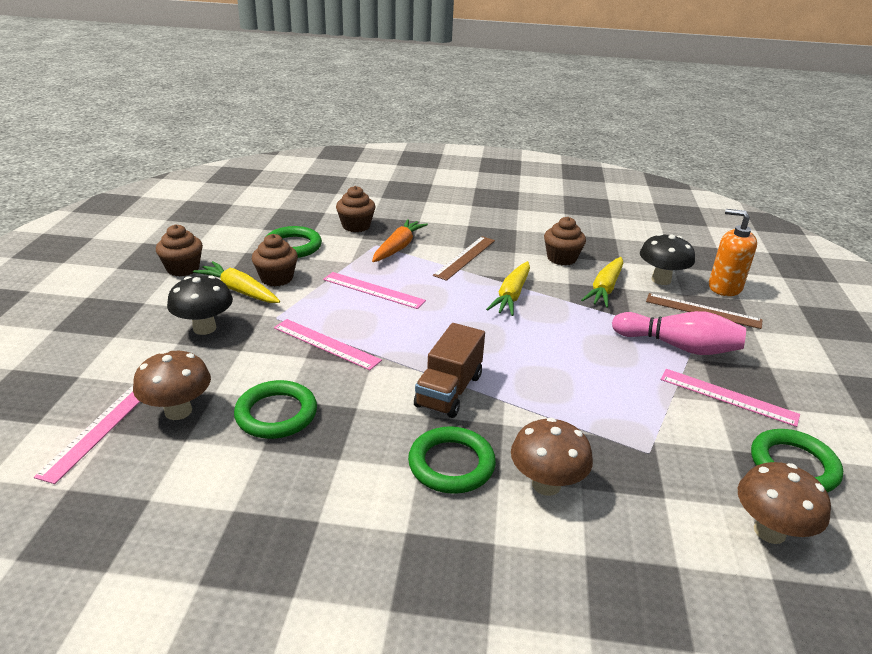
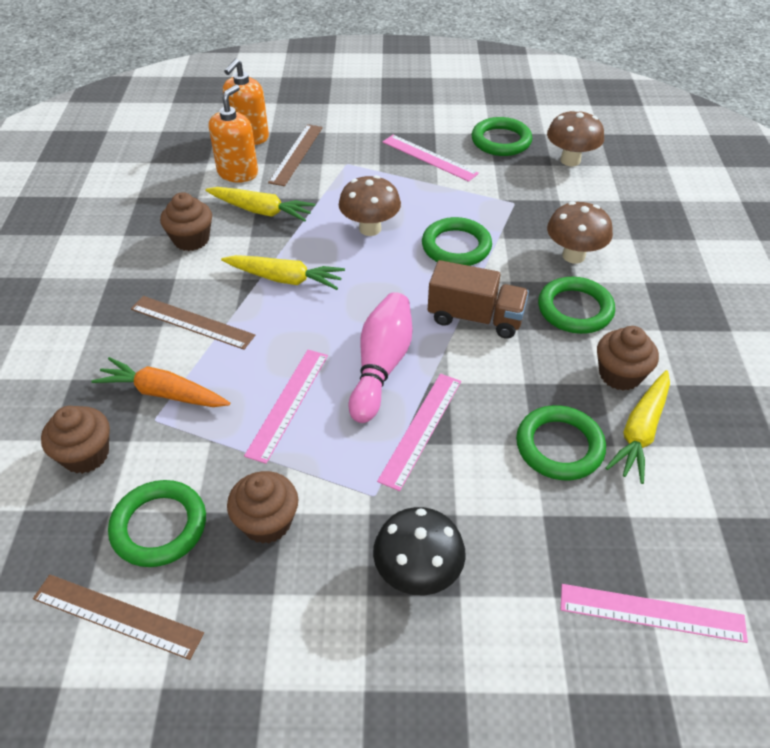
camera: 95 degrees left, 15 degrees up
brown mushroom [133,350,211,420] -> brown mushroom moved to [339,175,401,236]
brown cupcake [156,224,203,276] -> brown cupcake moved to [597,326,659,391]
yellow carrot [193,261,280,303] -> yellow carrot moved to [606,370,670,484]
pink bowling pin [612,311,746,355] -> pink bowling pin moved to [349,292,412,423]
black mushroom [640,233,695,285] -> orange soap dispenser [209,85,258,183]
pink ruler [660,369,800,427] -> pink ruler turned 75 degrees counterclockwise [383,135,479,182]
none -> brown ruler [33,575,204,660]
none -> green ring [422,217,492,266]

